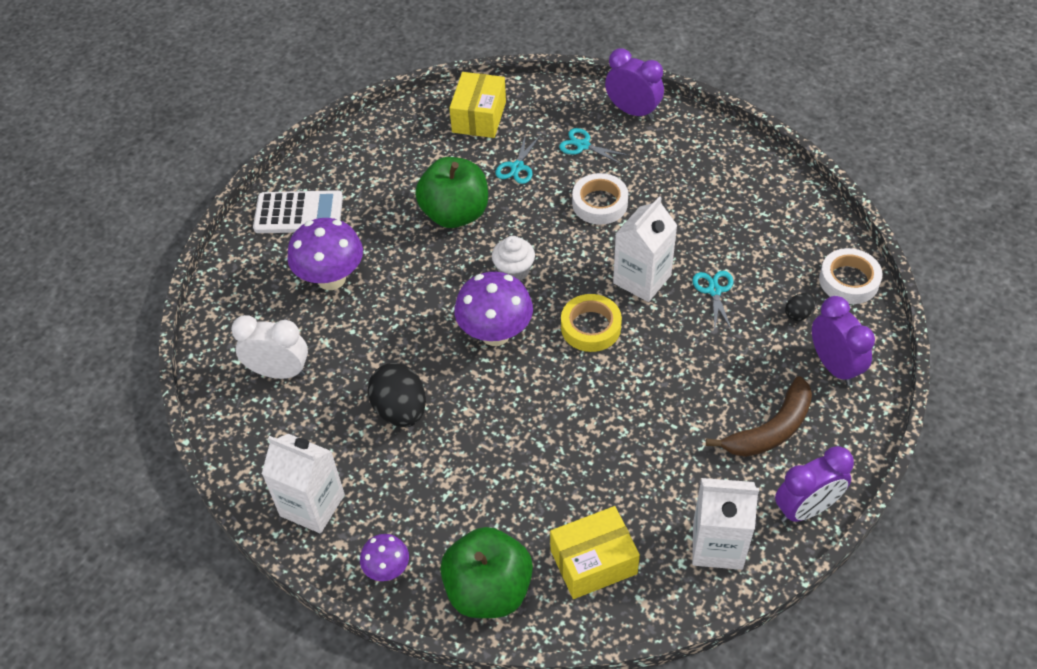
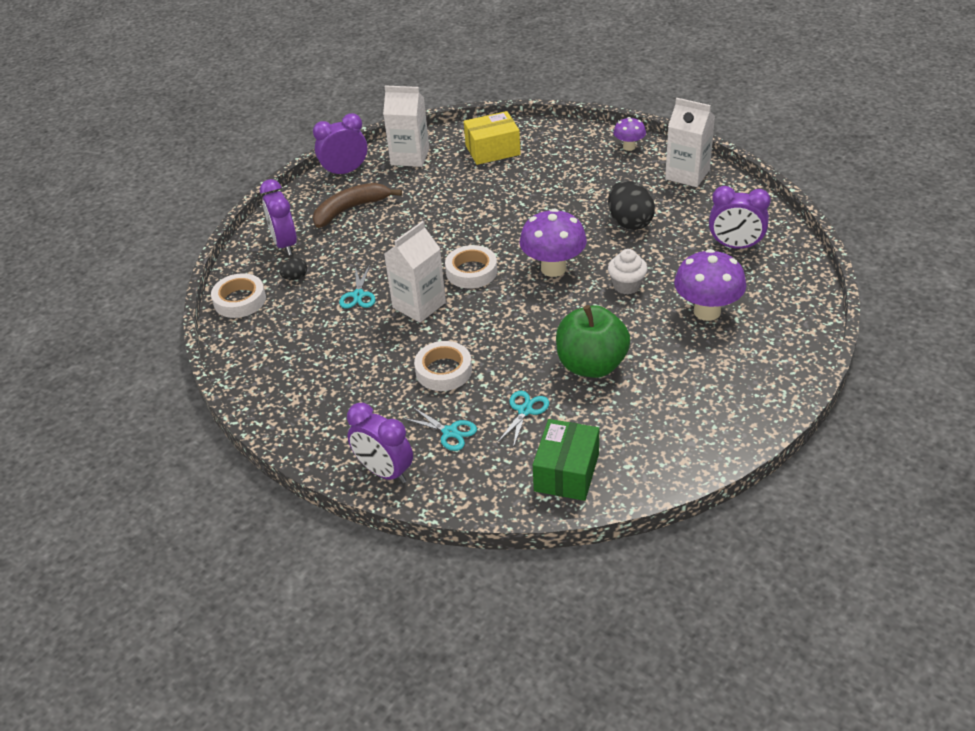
camera: 175 degrees left, 10 degrees down
white clock [231,315,308,379] -> purple clock [709,186,771,249]
white calculator [253,190,343,233] -> none
green apple [440,527,533,618] -> none
yellow box [449,72,506,138] -> green box [533,419,599,501]
white cupcake [492,236,535,281] -> white cupcake moved to [608,249,648,294]
yellow tape [561,294,622,352] -> white tape [445,245,497,288]

